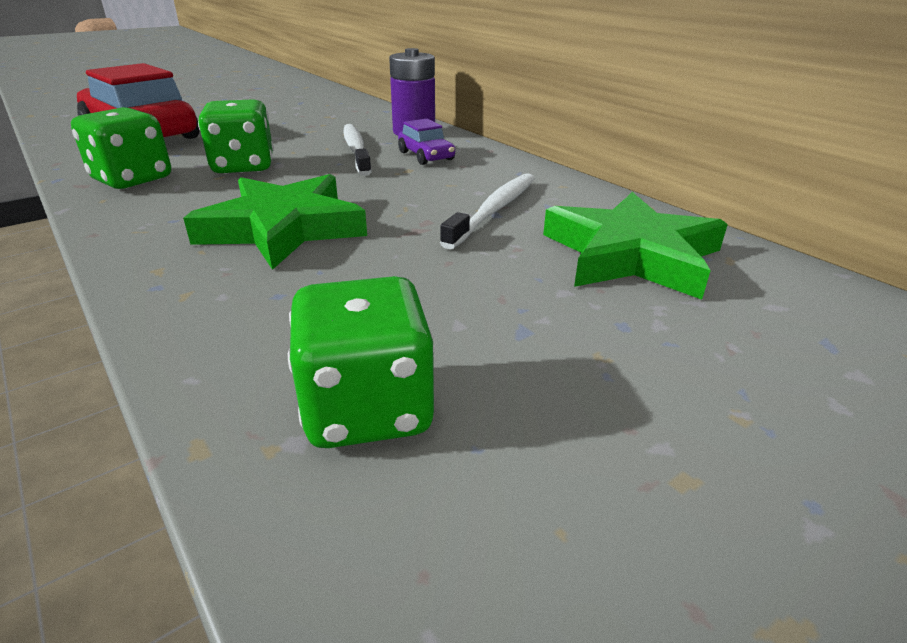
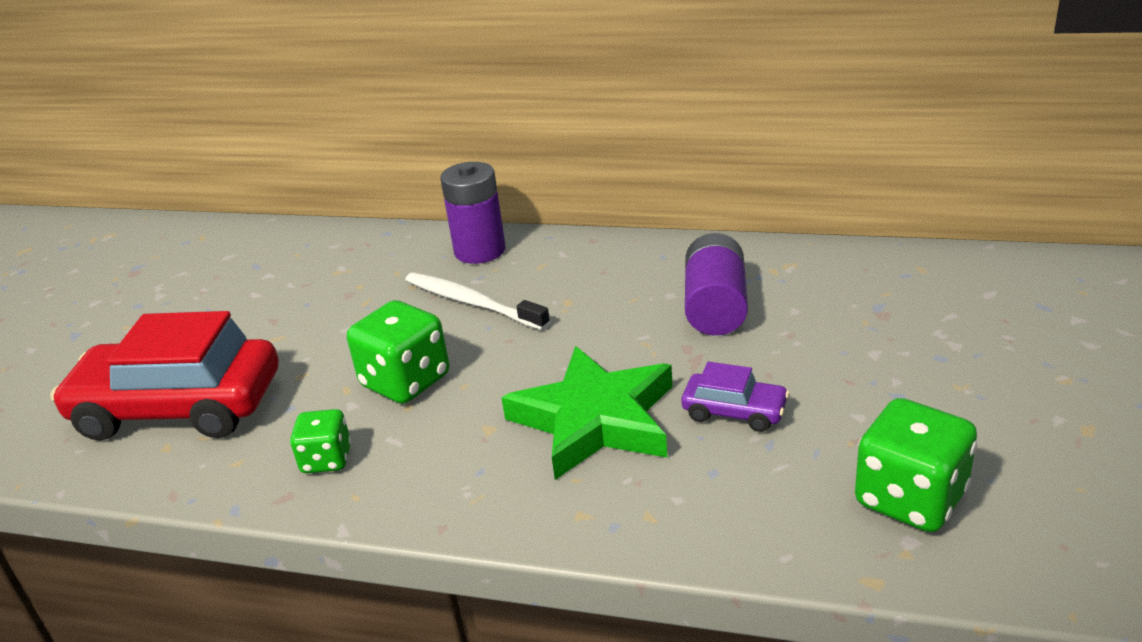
camera: 35 degrees left, 0 degrees up
green dice [71,107,171,189] -> green dice [290,409,351,473], size x0.60
purple car [398,119,455,165] -> purple car moved to [682,362,790,432]
white toothbrush [440,173,535,249] -> purple battery [685,233,748,335]
green star [543,192,728,300] -> none

